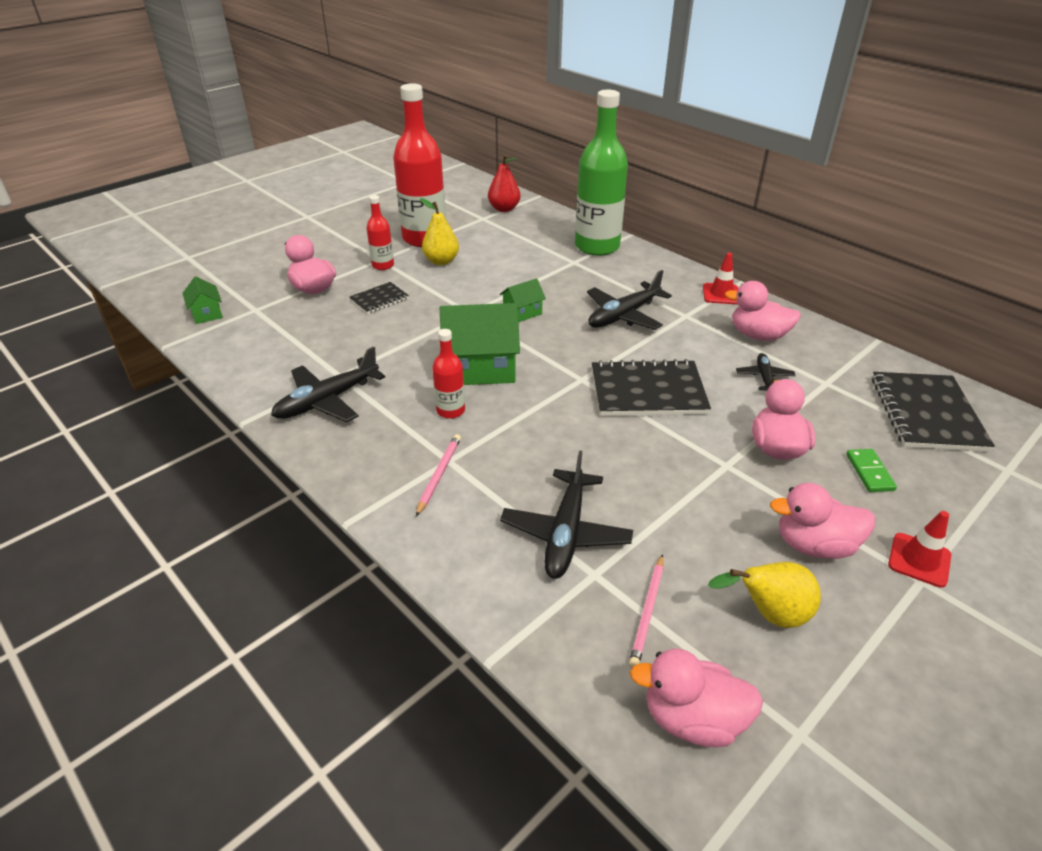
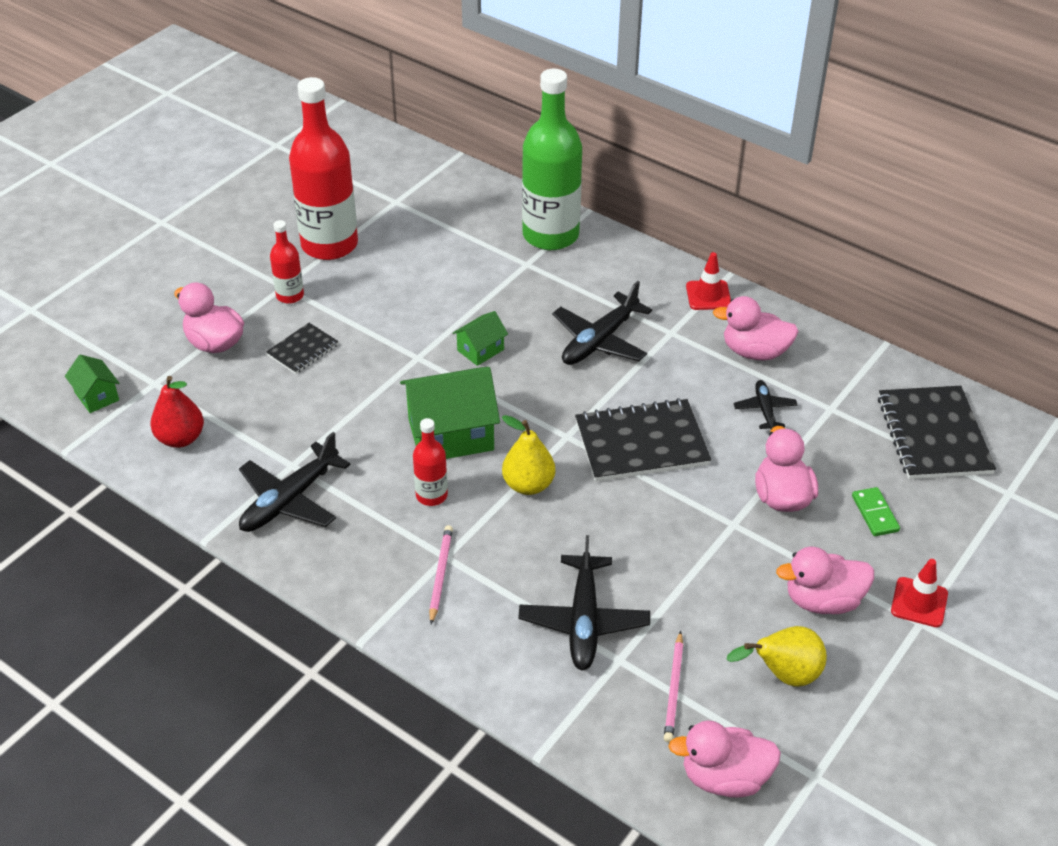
camera: 10 degrees left, 5 degrees up
yellow pear [420,198,459,265] -> yellow pear moved to [502,415,555,495]
red pear [488,155,521,212] -> red pear moved to [150,376,204,448]

